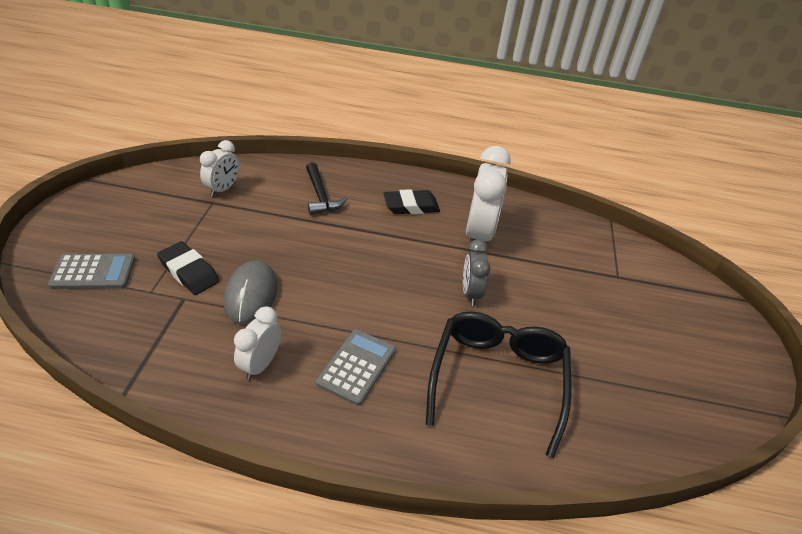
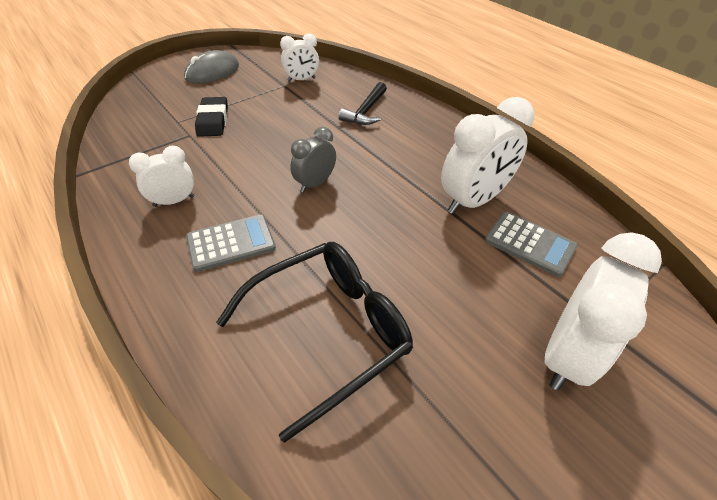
camera: 45 degrees right, 5 degrees up
grey calculator [48,254,135,289] -> grey calculator moved to [485,212,578,277]
grey mouse [224,260,277,324] -> grey mouse moved to [184,50,239,84]
black eraser [384,189,440,214] -> none
grey clock [463,239,490,306] -> grey clock moved to [290,127,336,193]
none -> white clock [544,232,662,390]

